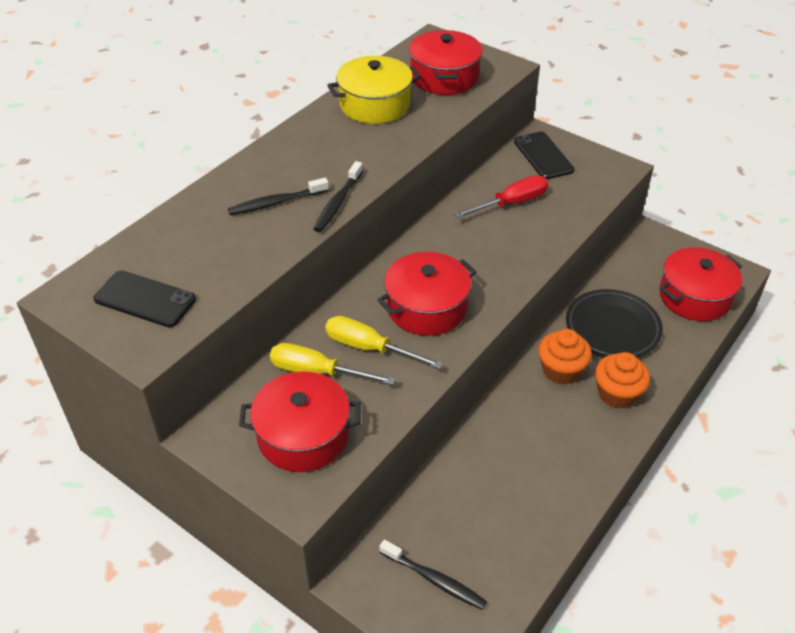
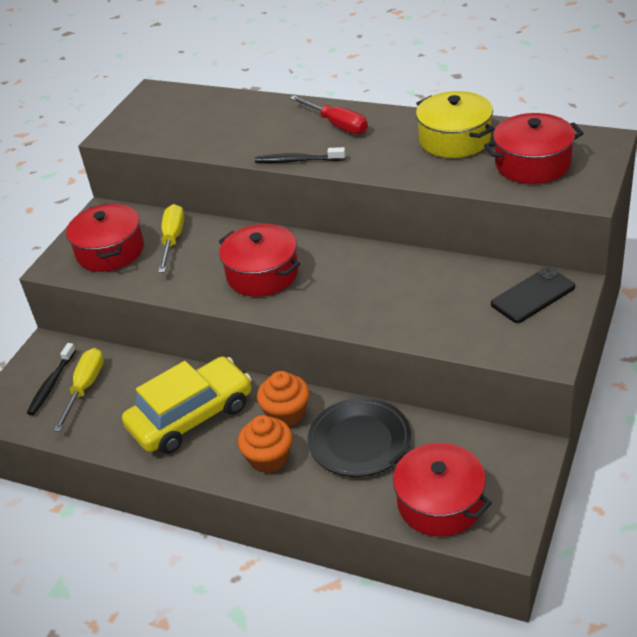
camera: 80 degrees right, 5 degrees down
black phone [93,271,196,327] -> none
black toothbrush [228,178,329,215] -> none
yellow screwdriver [325,316,443,369] -> yellow screwdriver moved to [54,348,104,432]
red screwdriver [454,175,548,218] -> red screwdriver moved to [290,96,368,134]
none -> yellow car [122,356,252,454]

